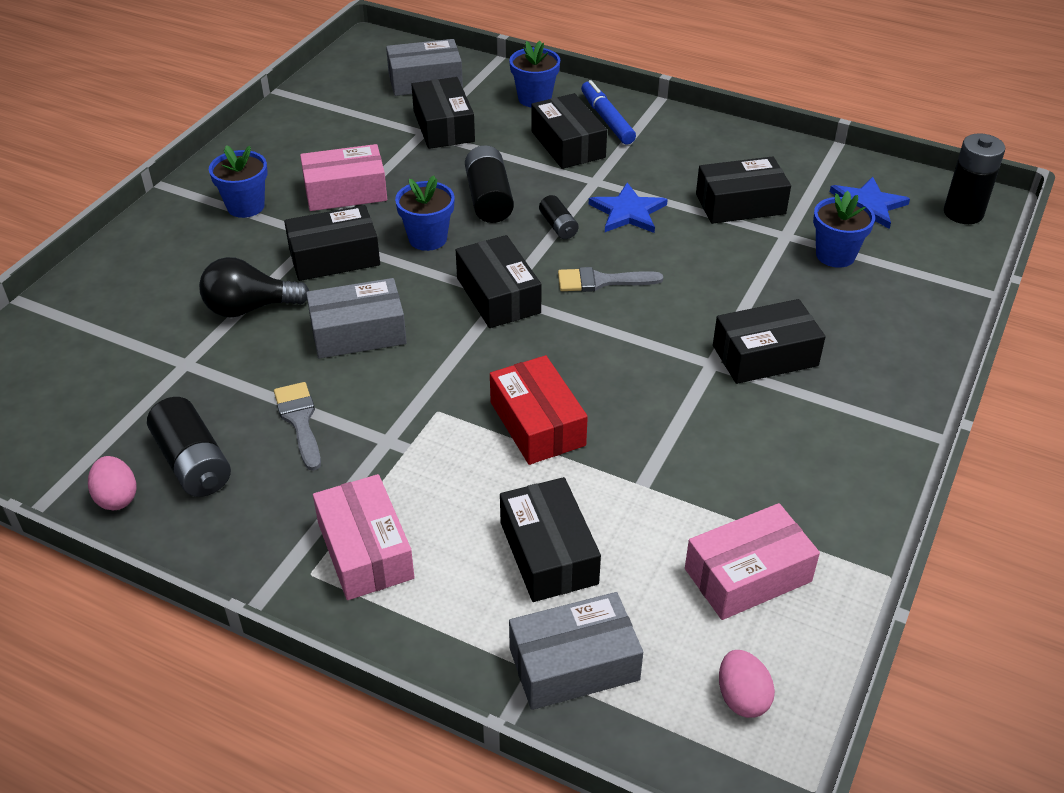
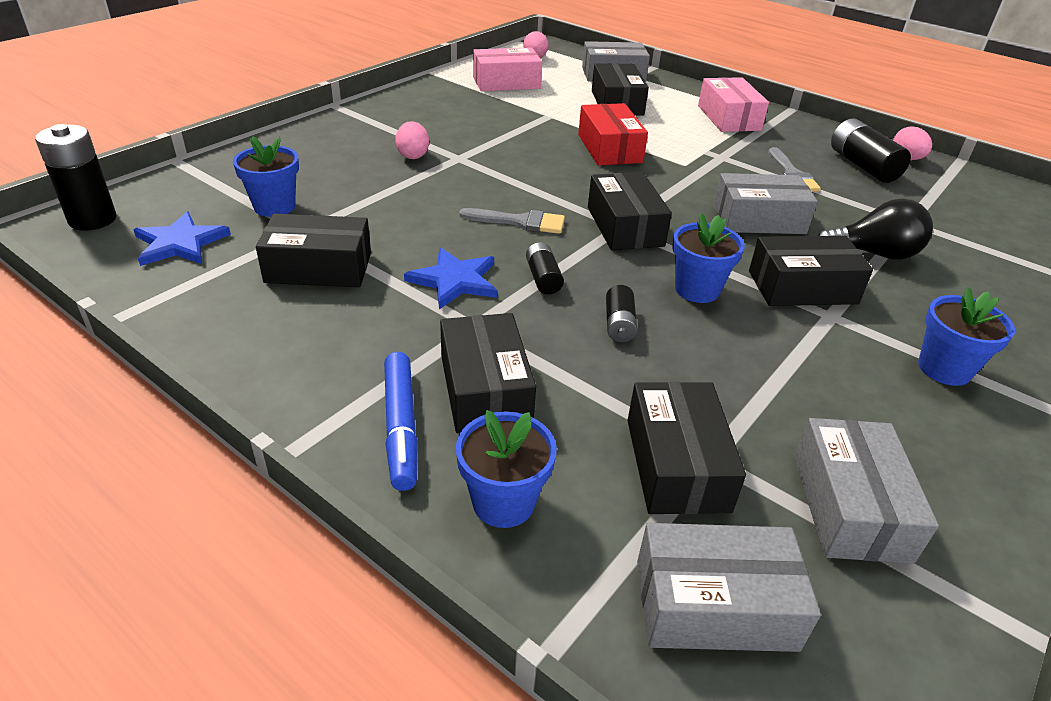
camera: 170 degrees left, 5 degrees down
pink box [300,144,387,211] -> none
black battery [465,145,514,223] -> black battery [606,285,637,343], size x0.57
black box [713,299,826,384] -> pink egg [395,121,429,159]
none -> grey box [794,418,939,564]

